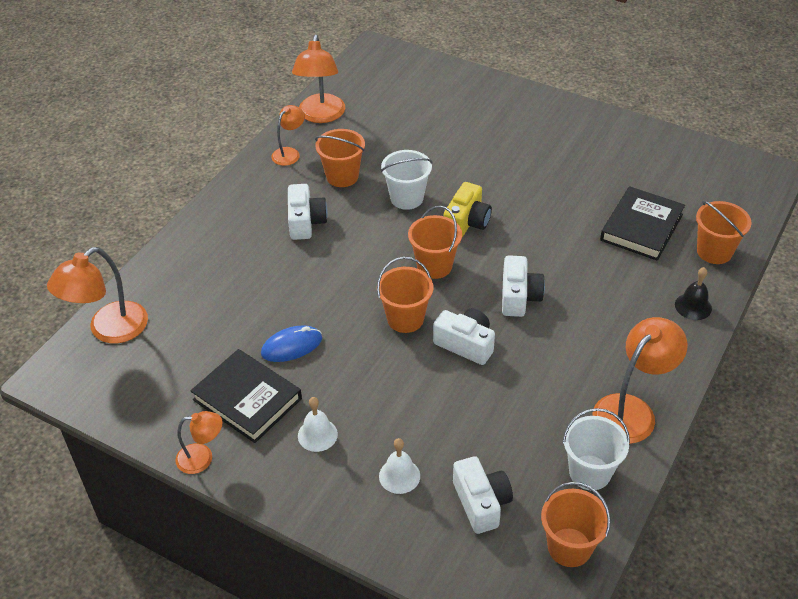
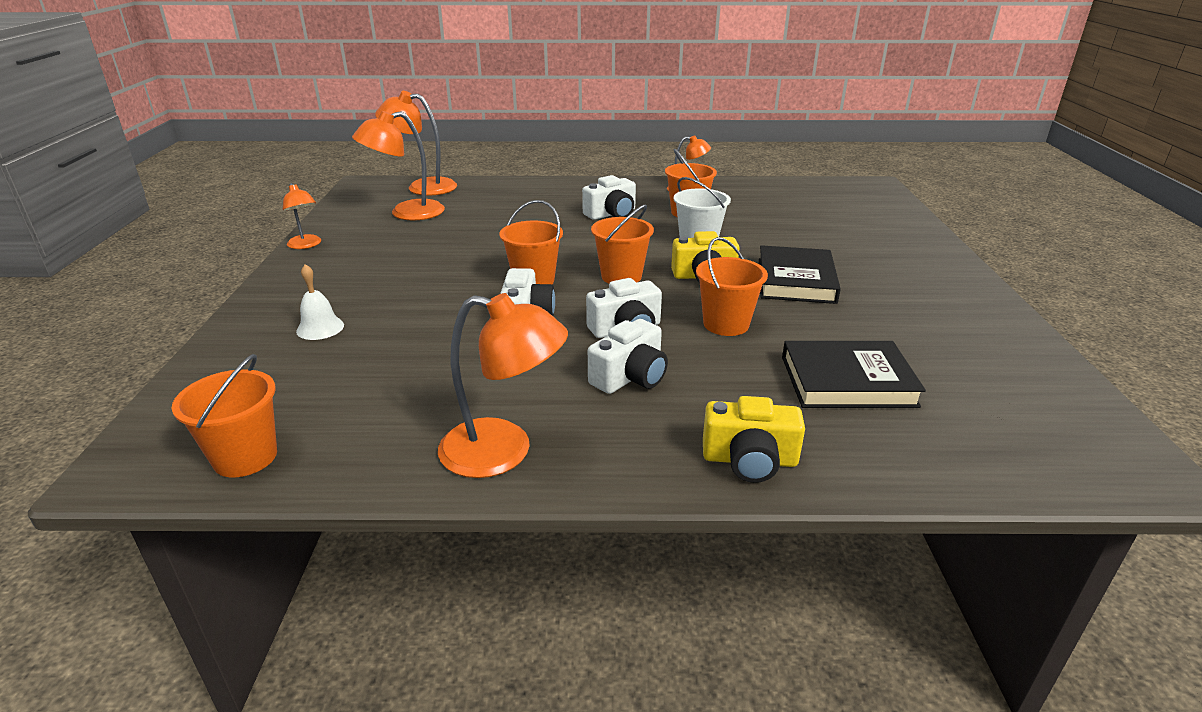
camera: 60 degrees right, 15 degrees down
black book [190,349,302,443] -> black book moved to [759,245,841,304]
blue mouse [261,326,322,362] -> none
orange lamp [292,35,345,123] -> orange lamp moved to [352,111,445,220]
white bell [298,397,338,452] -> none
white camera [453,456,513,534] -> white camera moved to [588,319,668,394]
white bucket [562,408,630,490] -> none
black bell [675,267,712,320] -> yellow camera [703,396,805,483]
orange bucket [696,200,751,264] -> orange bucket moved to [696,237,768,336]

